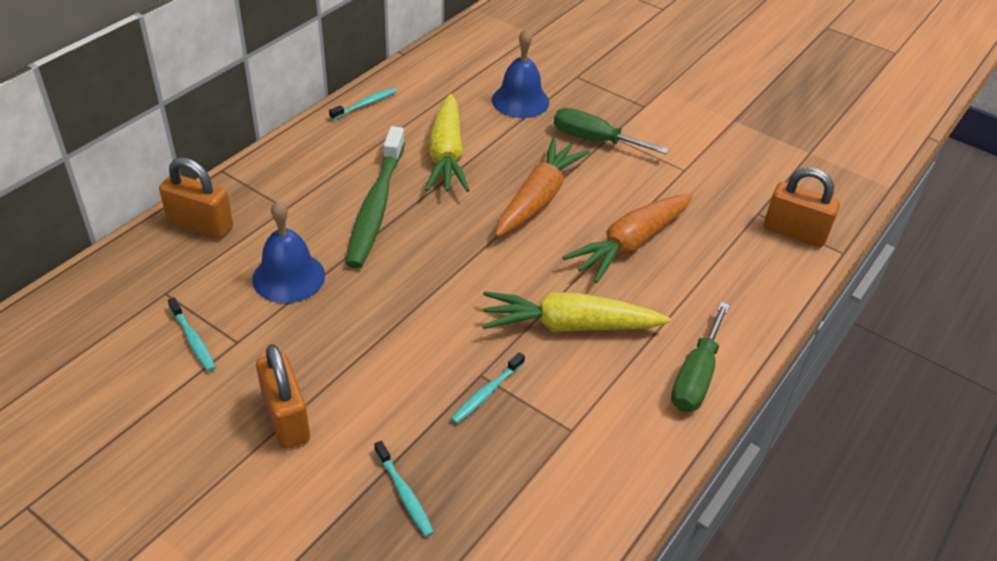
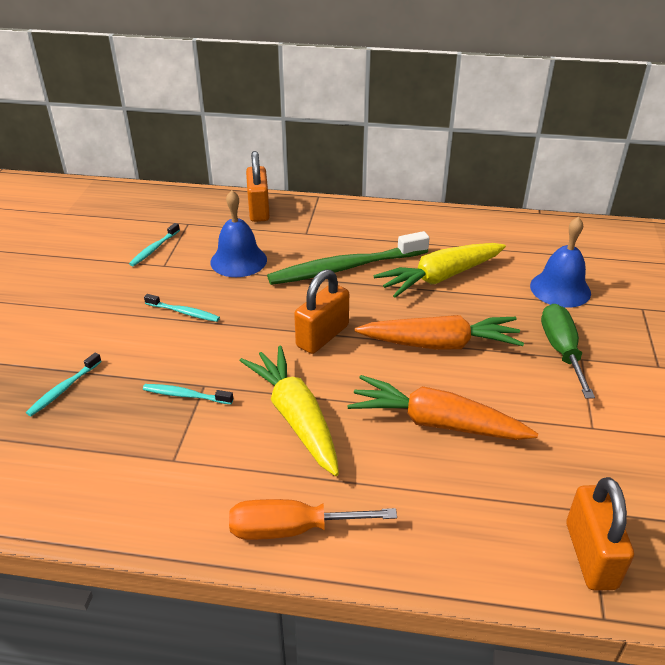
camera: 65 degrees right, 5 degrees down
orange padlock [256,344,310,449] -> orange padlock moved to [294,269,349,354]
turquoise toothbrush [329,88,397,120] -> turquoise toothbrush moved to [144,294,220,322]
green screwdriver [671,302,730,412] -> orange screwdriver [229,499,397,540]

